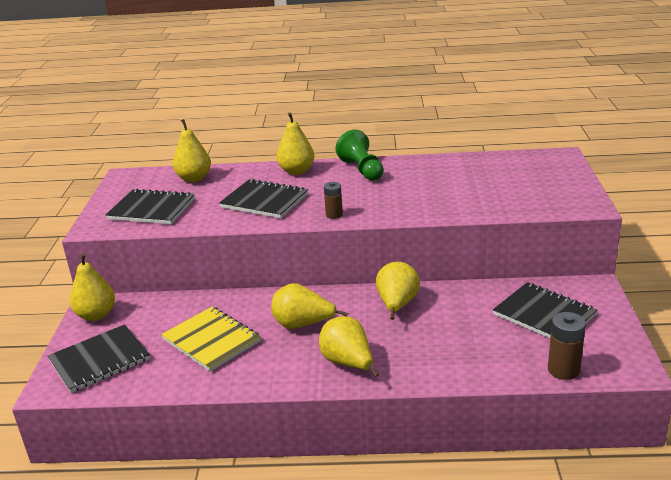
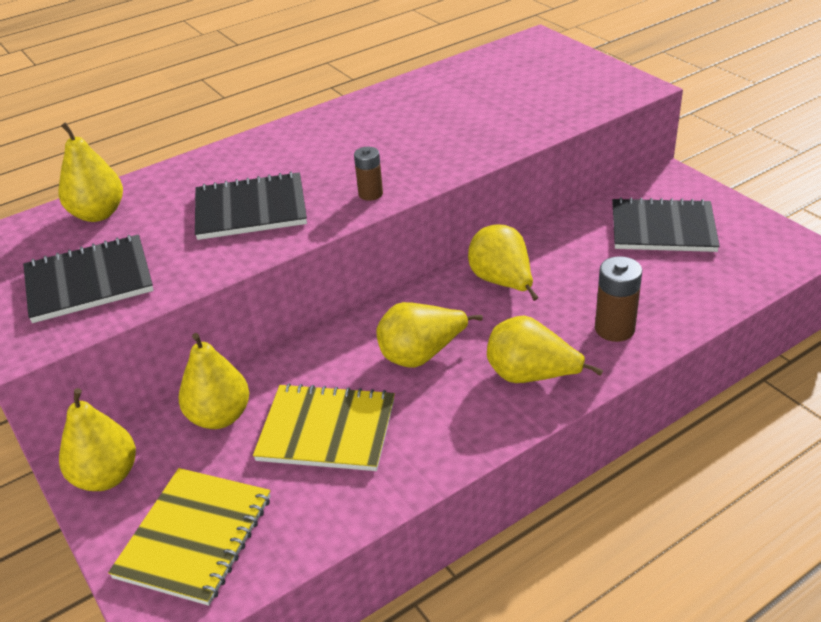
camera: 35 degrees left, 10 degrees up
black notebook [48,324,150,393] -> yellow notebook [108,468,271,606]
yellow pear [277,112,314,175] -> yellow pear moved to [178,333,249,429]
green pawn [336,130,384,181] -> none
brown battery [548,312,586,380] -> brown battery moved to [595,256,642,342]

